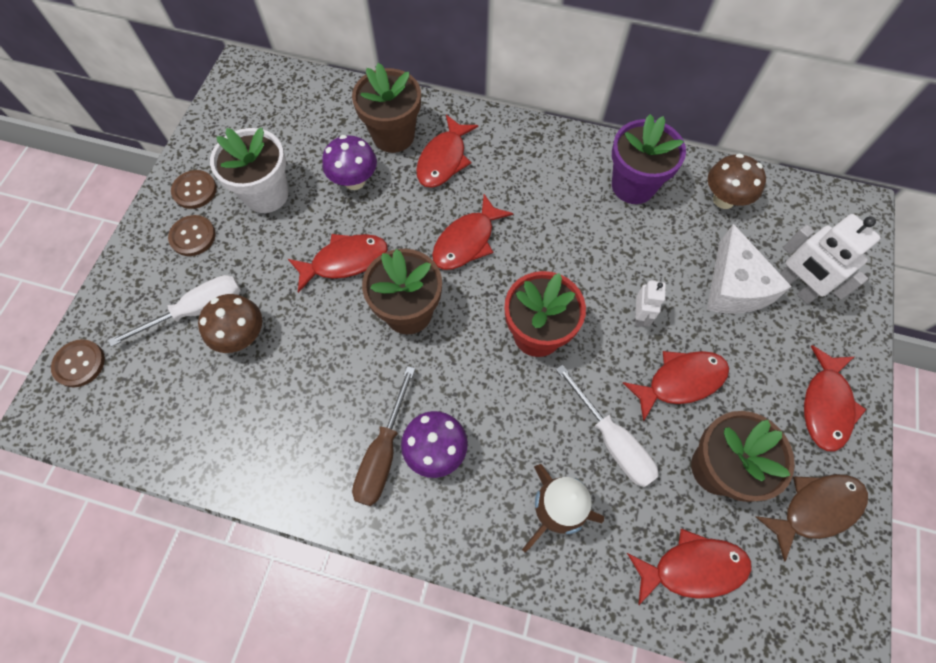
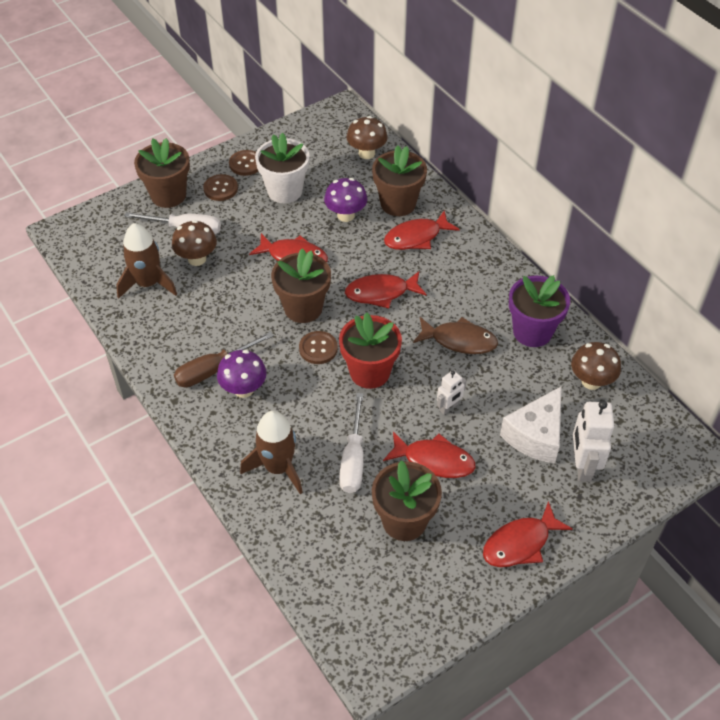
camera: 40 degrees right, 15 degrees down
brown button [51,339,105,387] -> brown button moved to [299,331,338,364]
red fish [627,529,752,605] -> none
brown fish [755,474,868,561] -> brown fish moved to [413,317,498,354]
none -> brown rocket [116,223,177,298]
none -> brown flower pot [134,138,190,208]
none -> brown mushroom [347,116,388,159]

